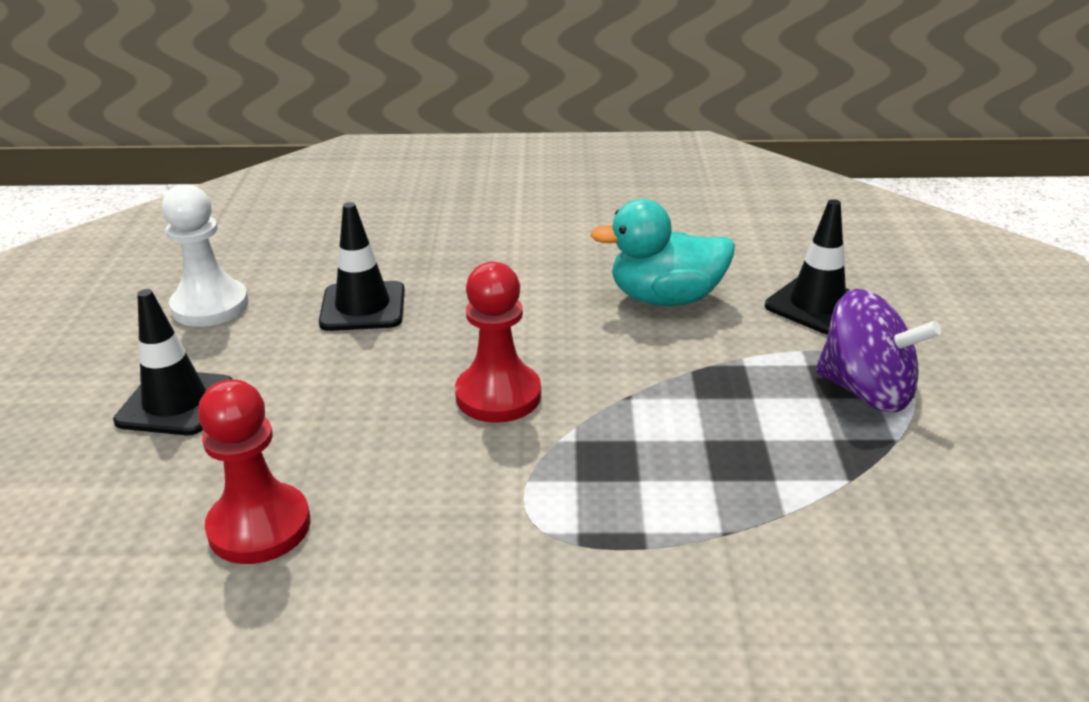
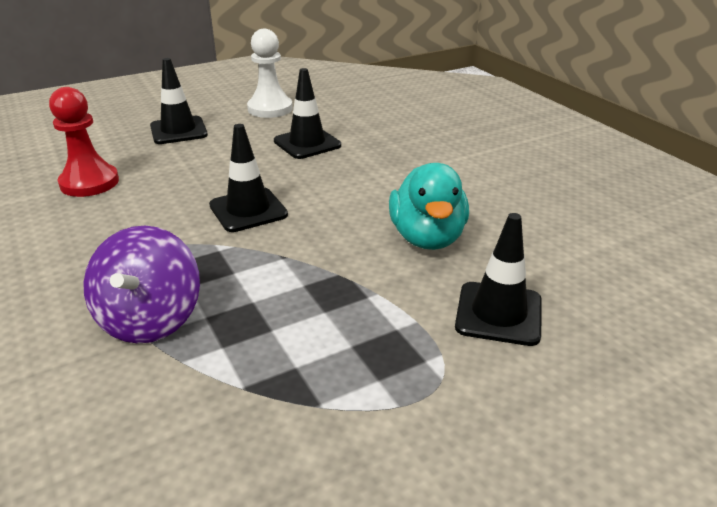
camera: 60 degrees right, 0 degrees up
red pawn [455,262,541,423] -> black traffic cone [209,124,288,232]
turquoise duck [590,199,735,306] -> turquoise duck turned 150 degrees counterclockwise [389,163,469,250]
purple spinning top [816,289,941,412] -> purple spinning top moved to [83,226,200,344]

